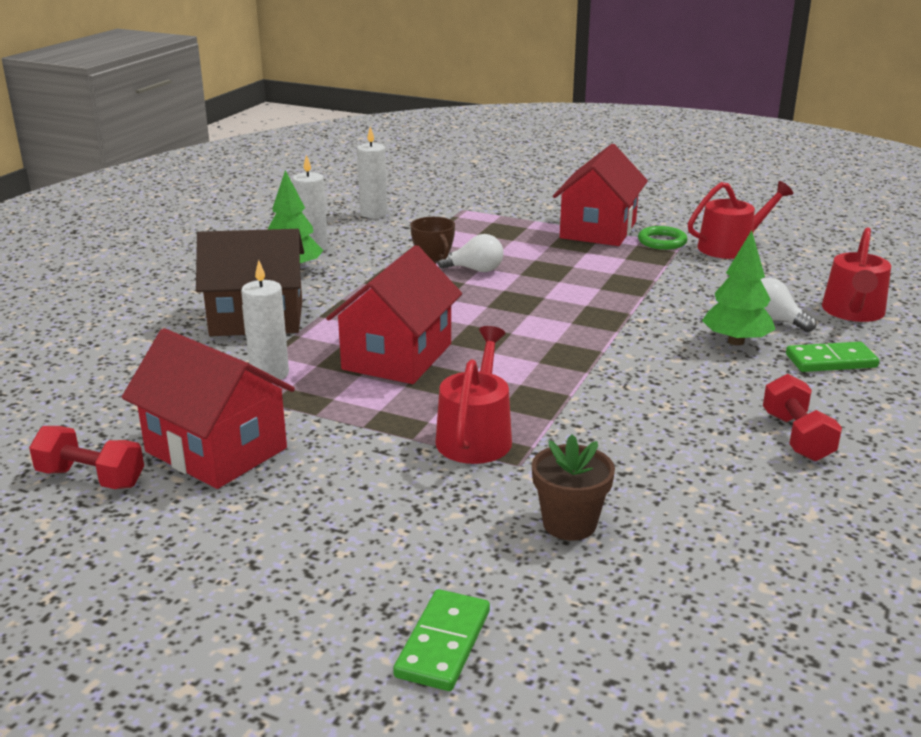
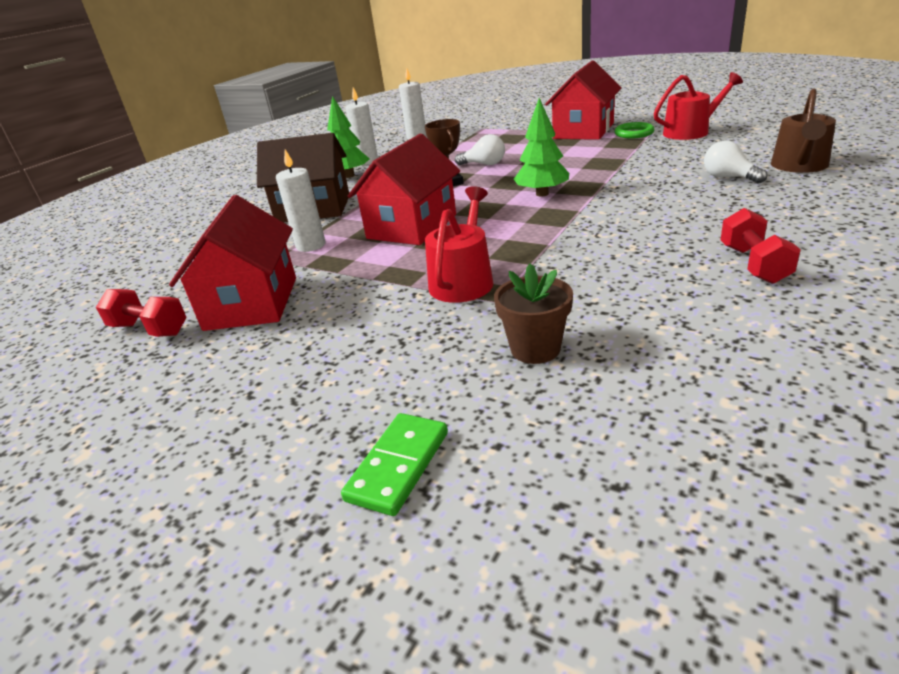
camera: 10 degrees right, 5 degrees up
red house [122,328,295,489] -> red house turned 45 degrees clockwise [169,195,296,331]
green tree [702,230,775,345] -> green tree moved to [514,98,569,197]
green domino [786,342,879,372] -> none
red watering can [822,227,891,322] -> brown watering can [771,89,836,173]

